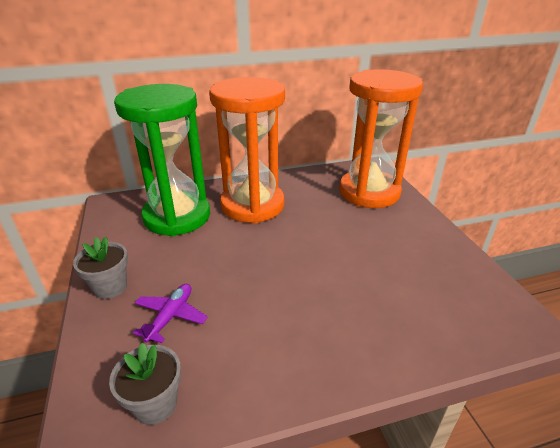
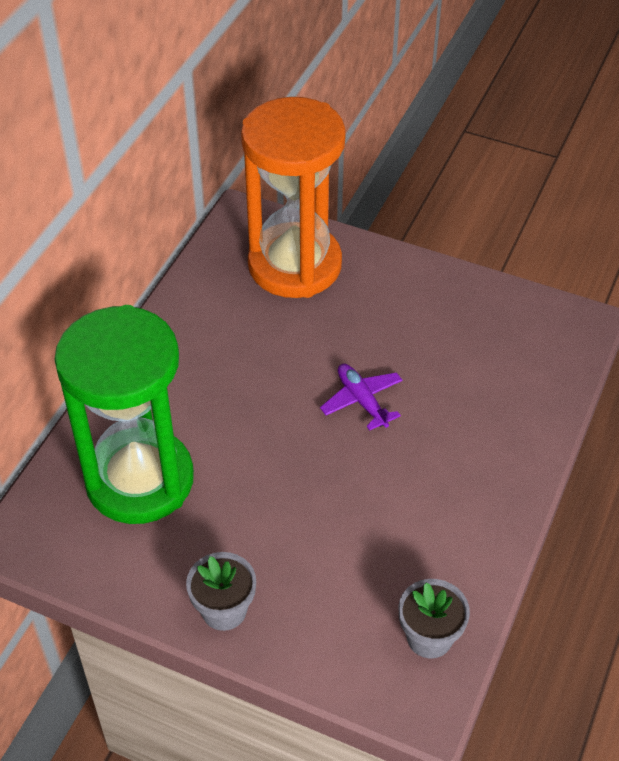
camera: 50 degrees left, 15 degrees up
purple plane [133,284,208,343] -> purple plane moved to [320,364,403,431]
orange hourglass [209,77,285,223] -> none

